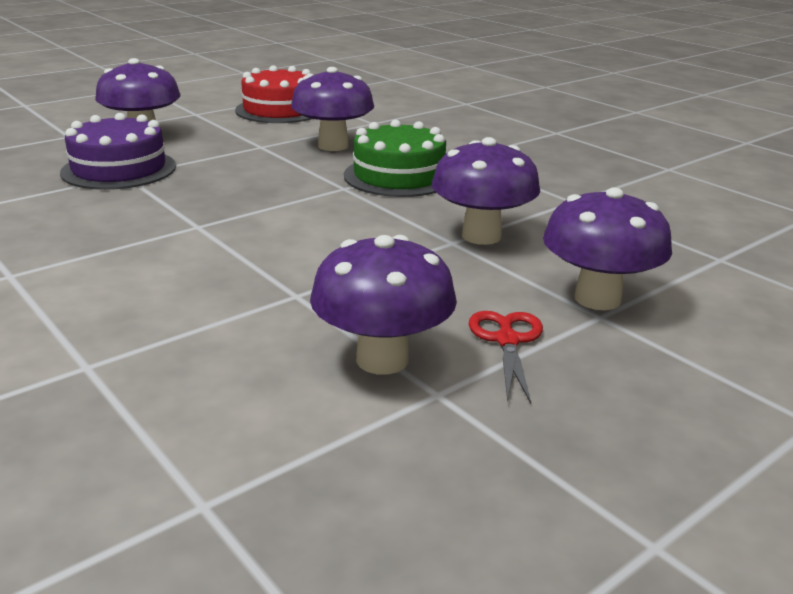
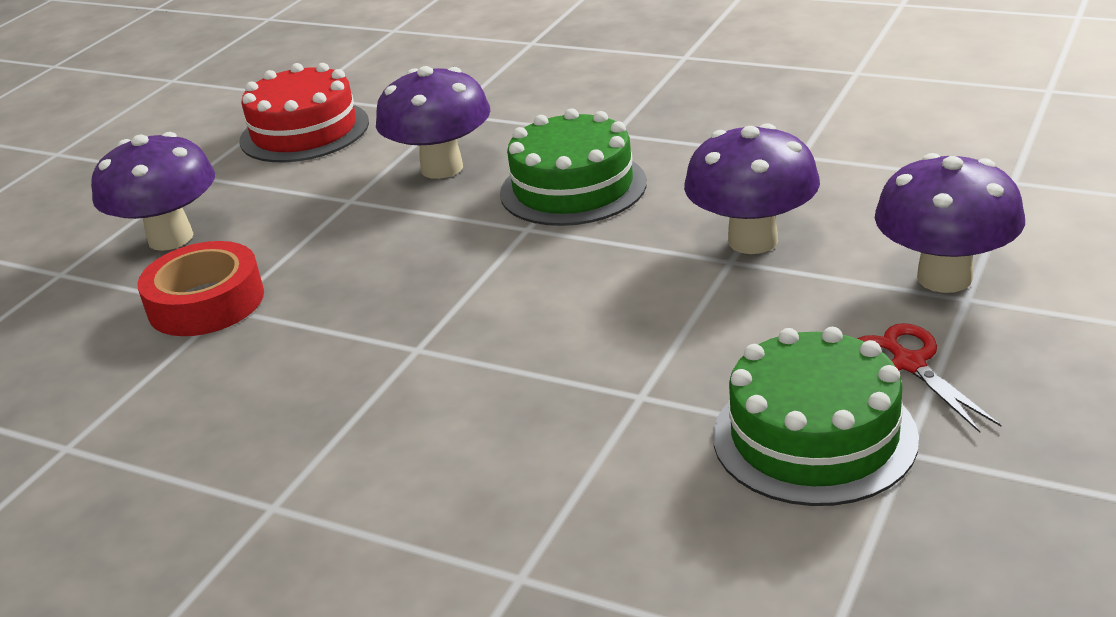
camera: 20 degrees left, 5 degrees up
purple cake [60,113,176,190] -> red tape [137,241,264,336]
purple mushroom [310,235,457,375] -> green cake [713,327,919,506]

